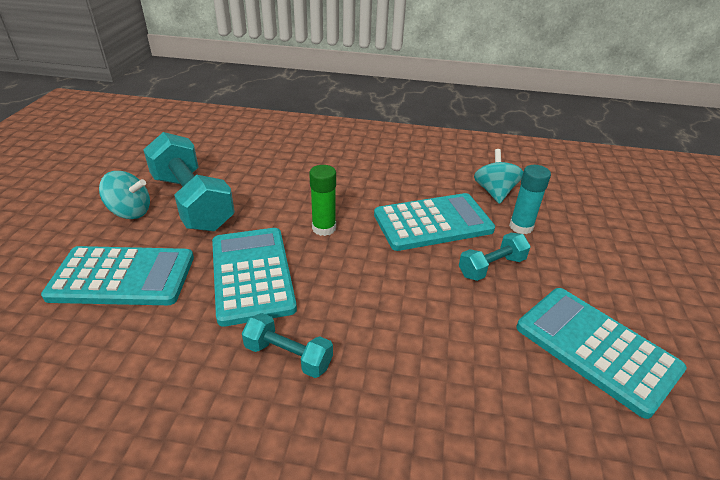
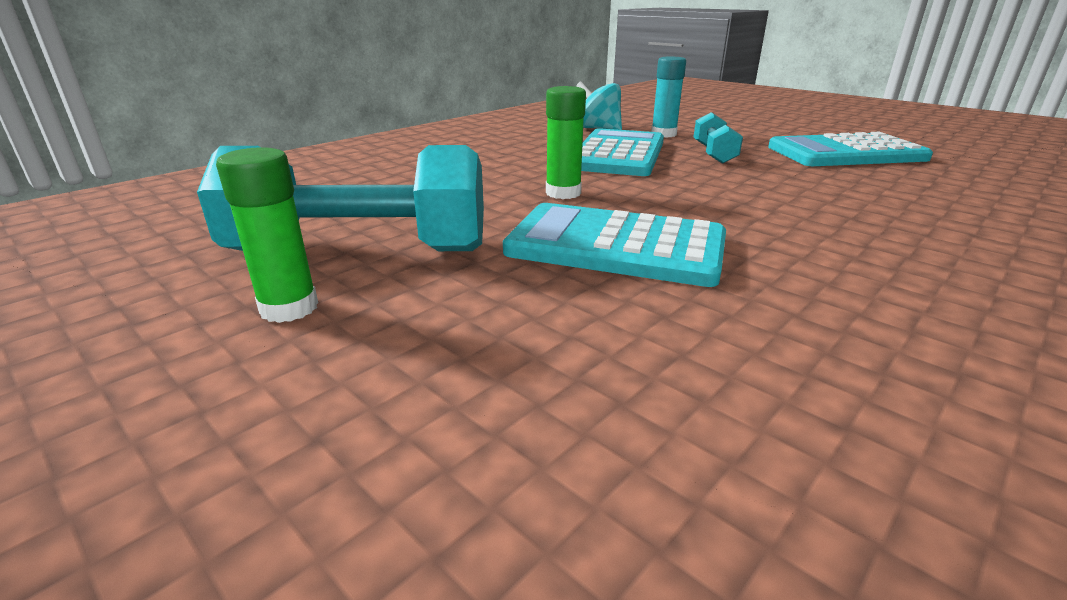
camera: 55 degrees left, 10 degrees down
turquoise calculator [41,246,194,305] -> none
turquoise spinning top [99,171,150,219] -> green glue stick [216,147,318,323]
turquoise dumbbell [242,313,333,378] -> none

